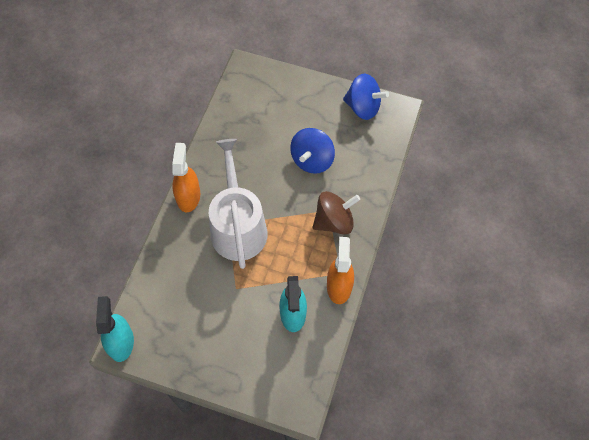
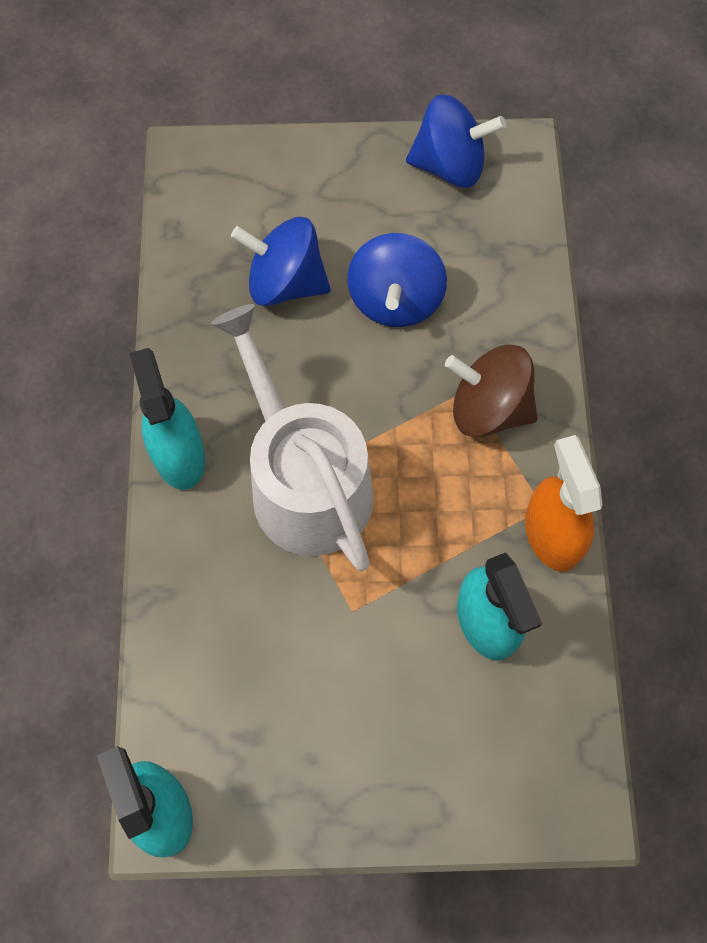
camera: 20 degrees left, 5 degrees up
orange spray bottle [172,143,200,212] -> turquoise spray bottle [130,348,205,490]
brown spinning top [313,191,360,235] -> brown spinning top turned 120 degrees counterclockwise [445,345,537,438]
none -> blue spinning top [231,217,331,306]

